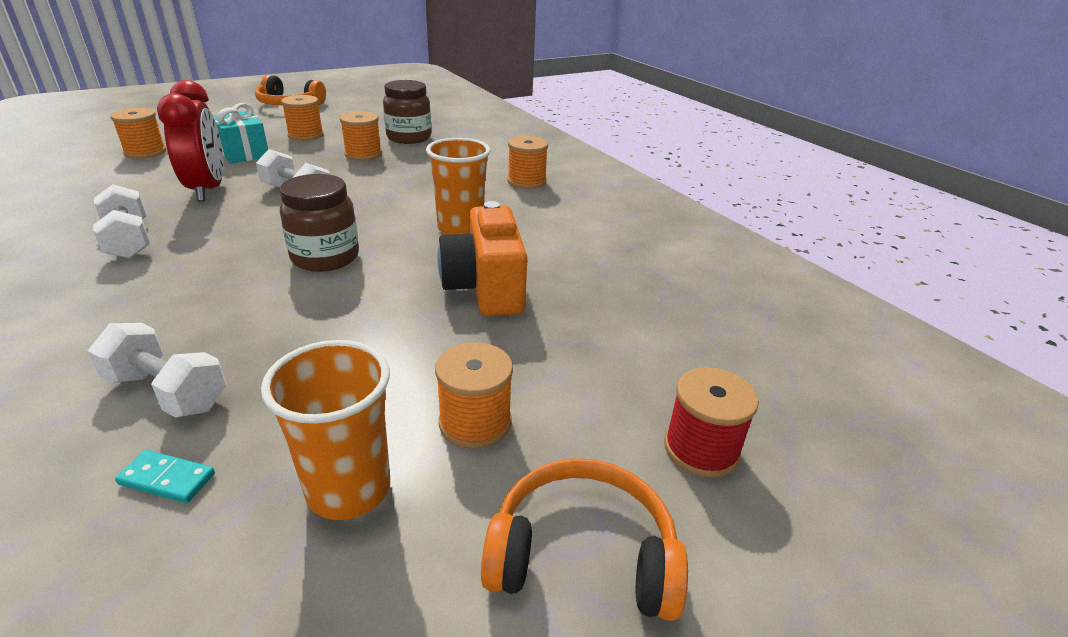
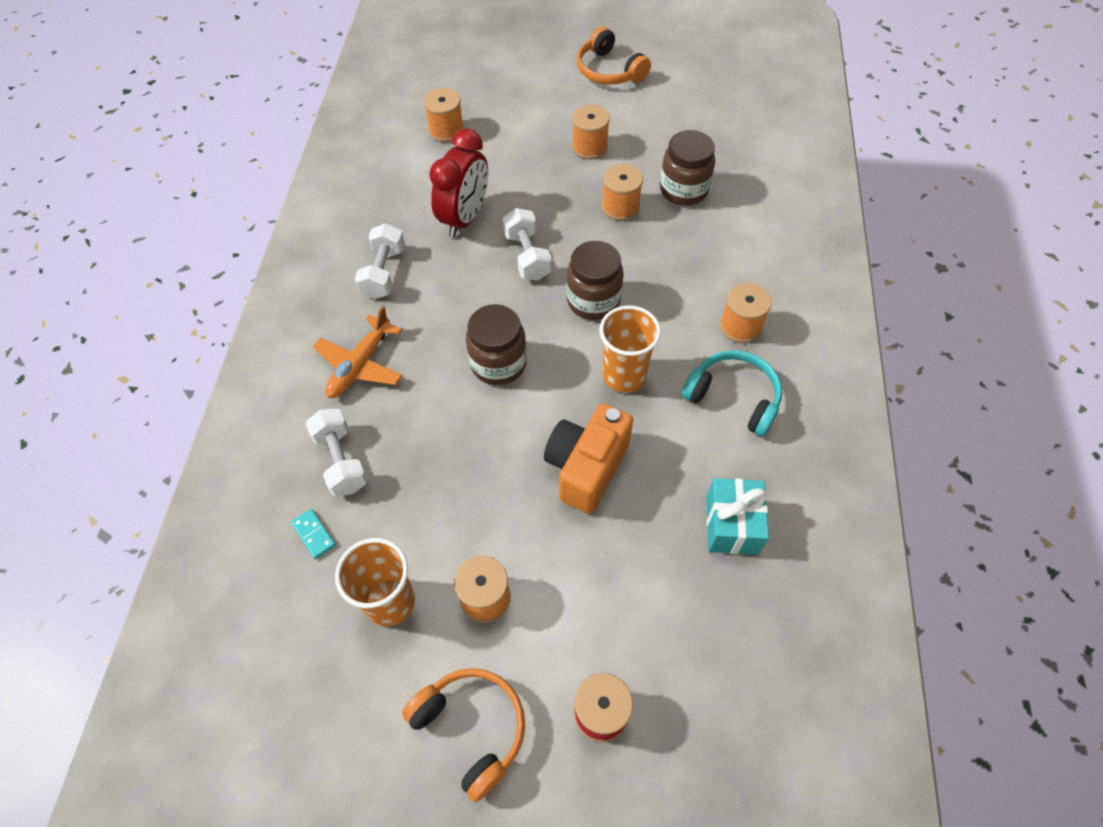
camera: 40 degrees right, 25 degrees up
turquoise gift [213,103,268,163] -> turquoise gift moved to [706,478,769,555]
none -> orange plane [313,306,403,398]
none -> brown jar [566,241,623,320]
none -> turquoise headphones [682,350,782,437]

